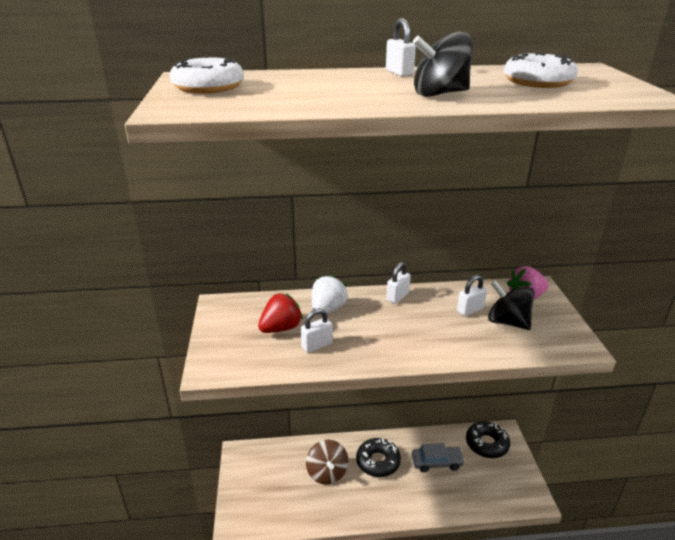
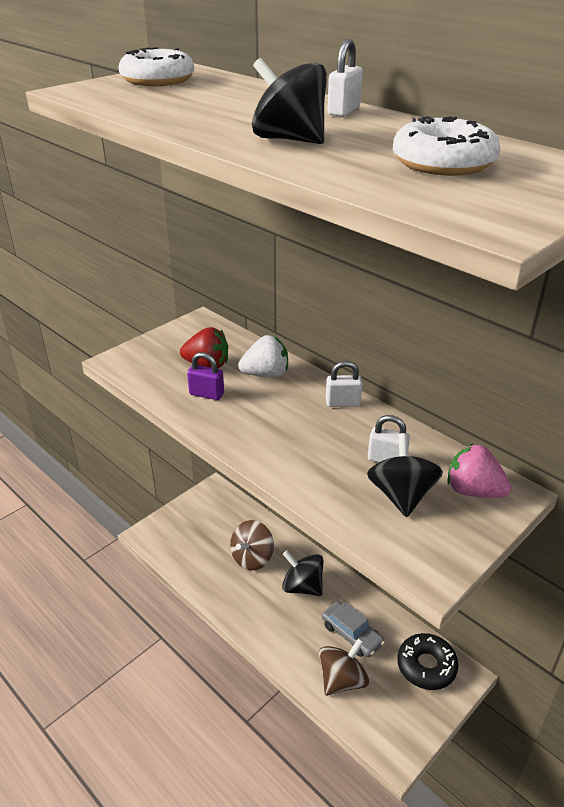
camera: 50 degrees right, 5 degrees up
white padlock [301,308,333,353] -> purple padlock [187,352,224,400]
black donut [356,438,401,477] -> black spinning top [282,551,323,596]
none -> brown spinning top [319,638,369,696]

